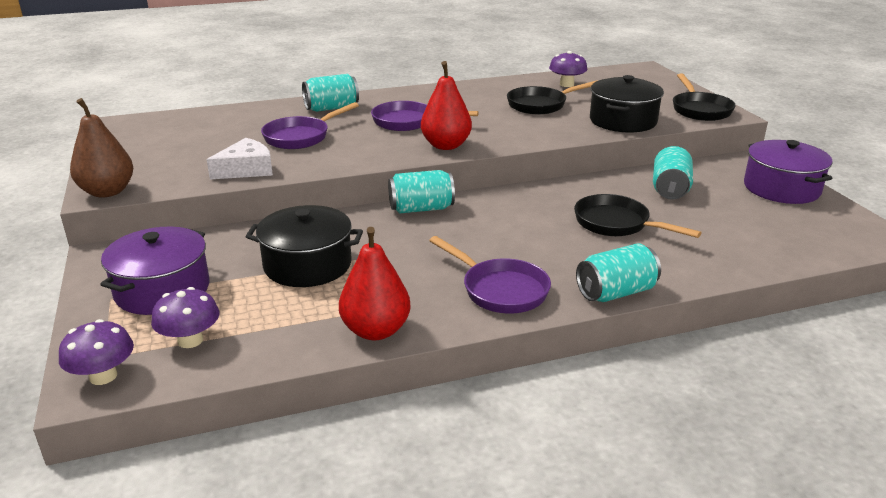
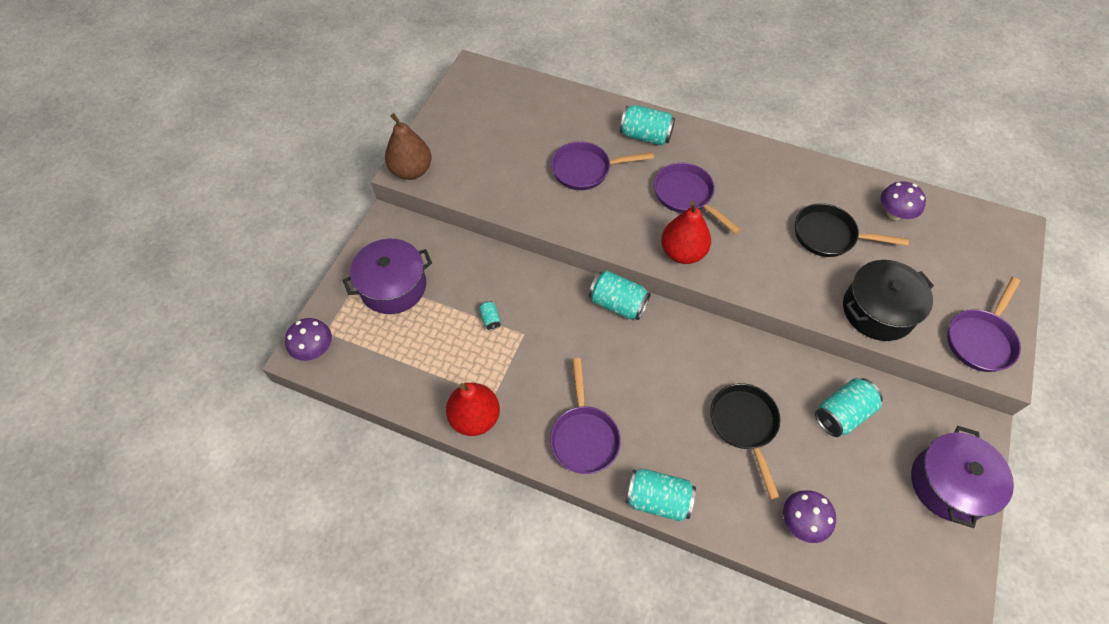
camera: 40 degrees right, 30 degrees up
purple mushroom [151,287,220,348] -> purple mushroom moved to [783,490,836,543]
white cheese [207,138,273,179] -> none
black pot [246,205,363,287] -> turquoise can [479,301,501,330]
black pan [673,73,736,121] -> purple pan [947,277,1021,372]

